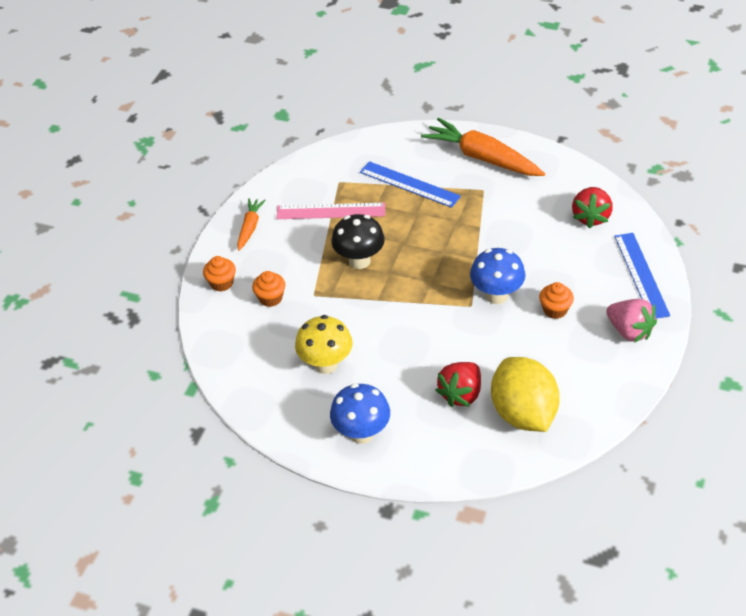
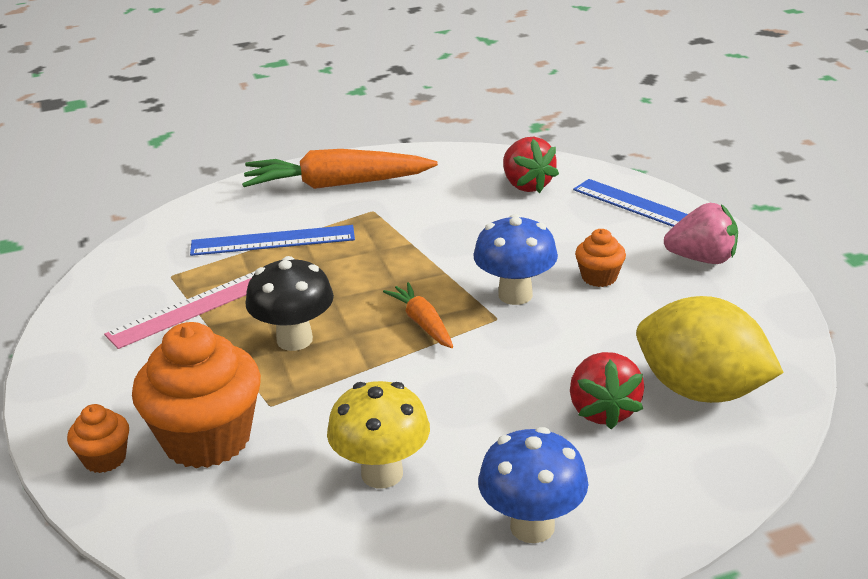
camera: 40 degrees left, 15 degrees down
orange carrot [237,198,266,251] -> orange carrot moved to [383,282,453,348]
orange cupcake [252,271,285,307] -> orange cupcake [132,322,261,468], size x2.10

